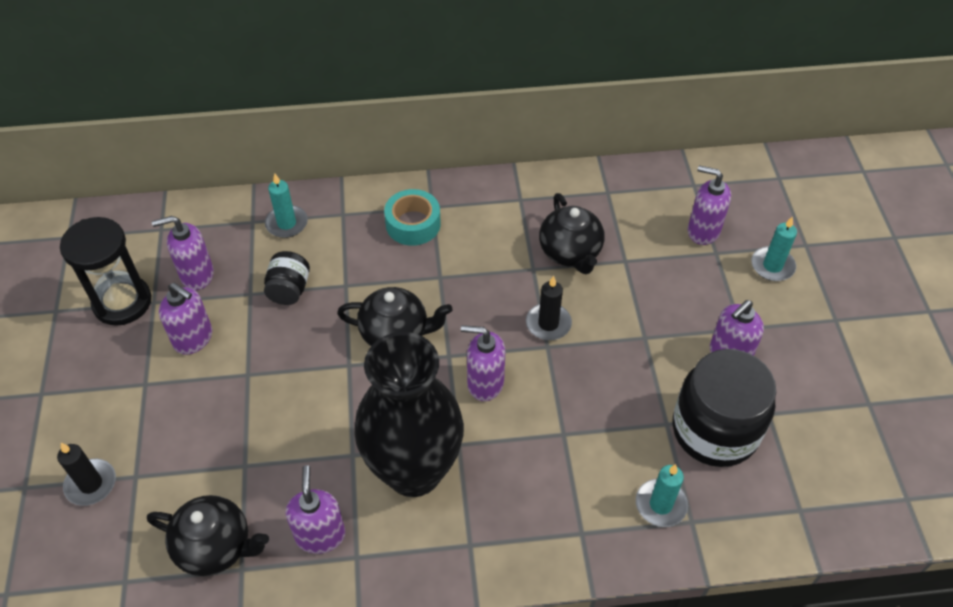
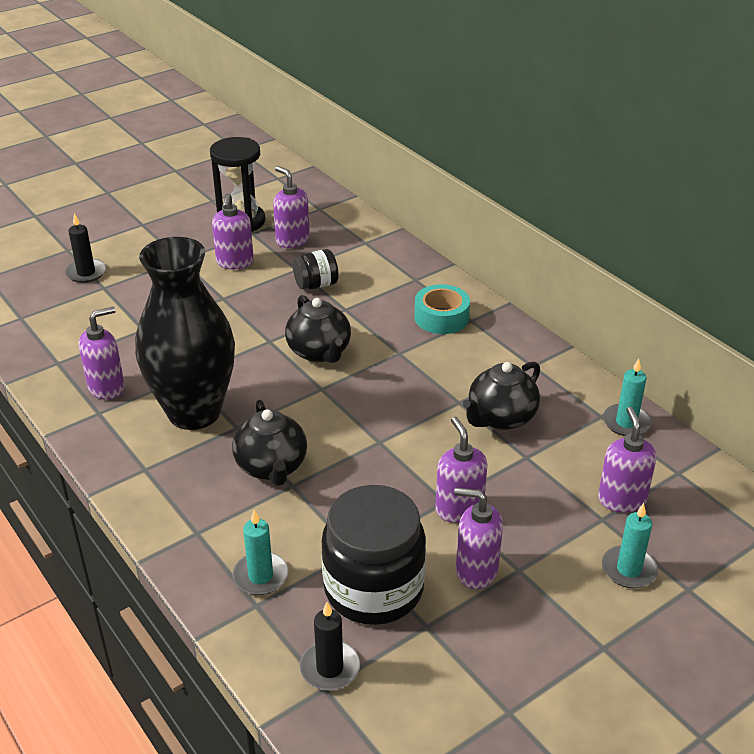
camera: 60 degrees right, 15 degrees down
black teapot [147,495,269,576] -> black teapot moved to [232,400,307,486]
turquoise candle [265,173,308,238] -> turquoise candle moved to [603,359,652,436]
purple soap dispenser [461,325,505,401] -> purple soap dispenser moved to [435,417,487,523]
black candle [526,276,572,340] -> black candle moved to [299,602,360,691]

